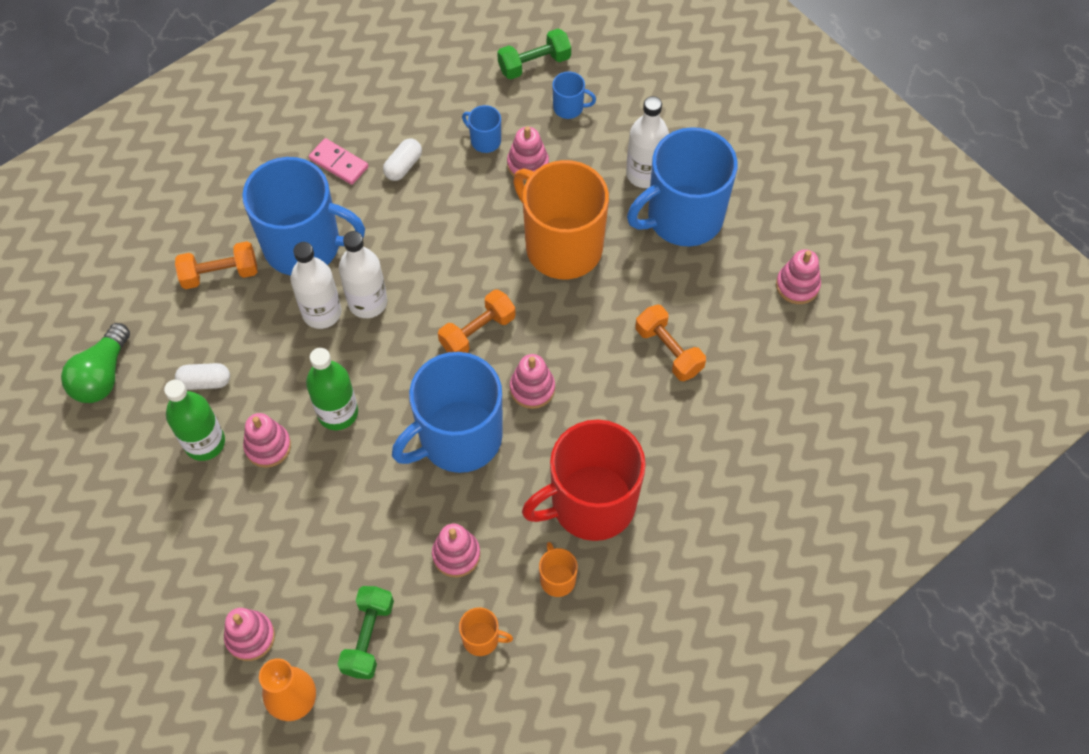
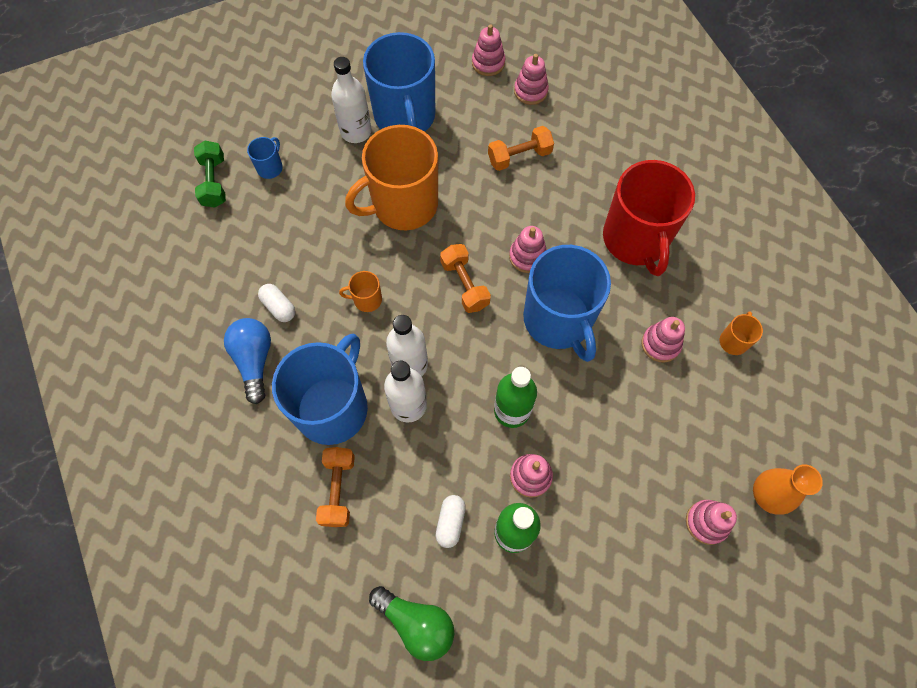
camera: 75 degrees left, 5 degrees up
pink domino [309,138,368,185] -> blue light bulb [224,318,271,404]
green dumbbell [338,586,394,679] -> none
blue mug [462,105,501,153] -> none
pink stacking toy [507,126,549,182] -> pink stacking toy moved to [514,54,549,105]
orange mug [539,542,578,597] -> orange mug moved to [339,271,382,312]

